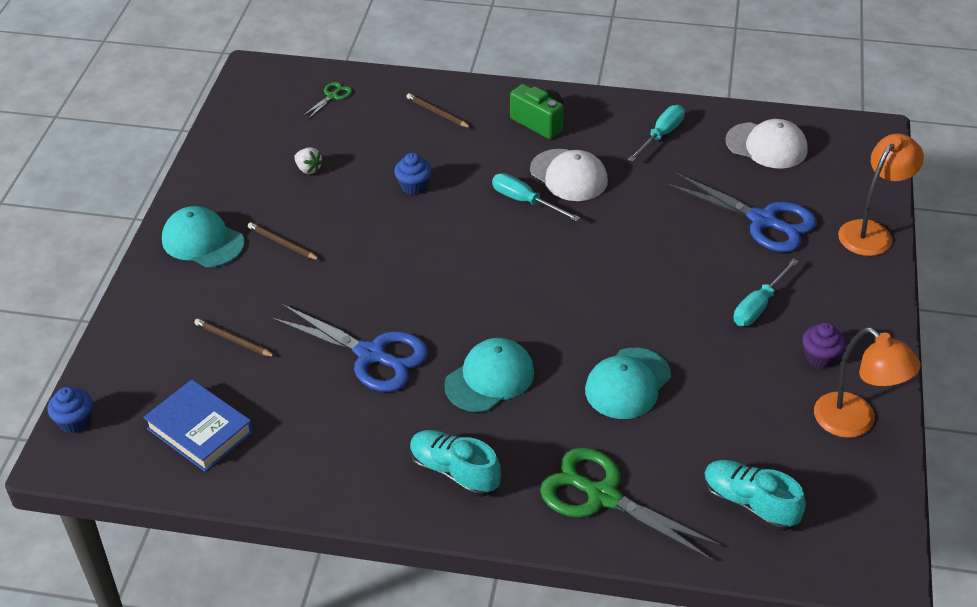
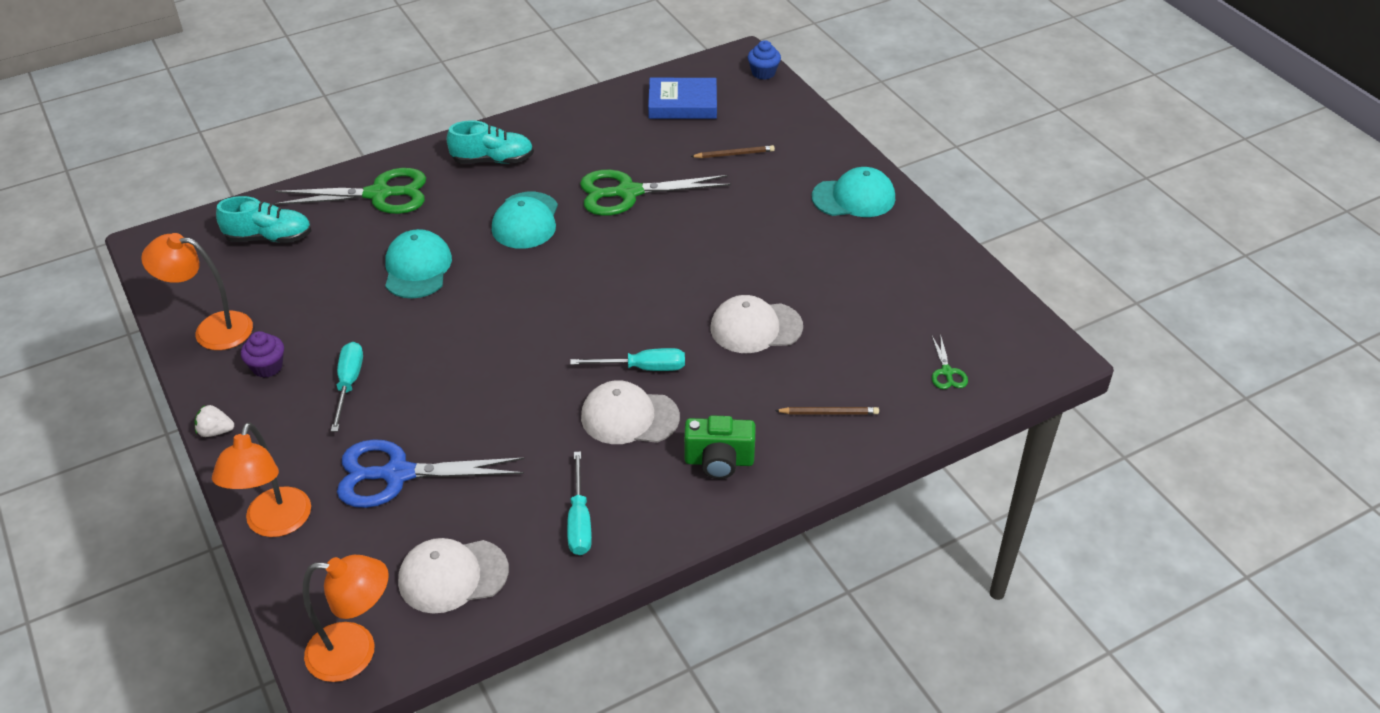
camera: 140 degrees right, 0 degrees up
brown pencil [248,222,320,260] -> none
blue scissors [271,304,429,392] -> green scissors [580,170,731,216]
white strawberry [294,147,323,174] -> white strawberry moved to [195,405,234,437]
blue cupcake [394,153,432,195] -> white cap [711,295,803,353]
none -> orange lamp [302,555,389,682]

